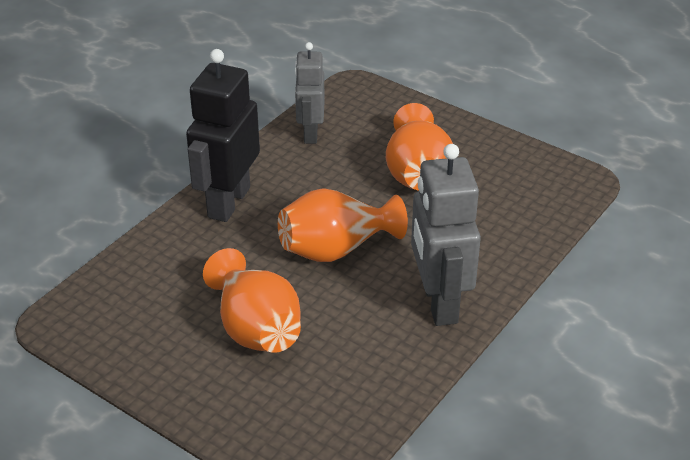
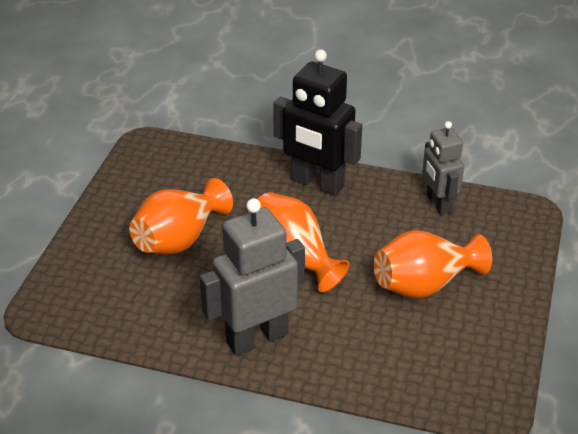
camera: 70 degrees right, 0 degrees up
black robot [186,49,260,222] -> black robot turned 150 degrees counterclockwise [273,49,362,196]
grey robot [295,42,325,144] -> grey robot turned 90 degrees counterclockwise [422,121,464,215]

